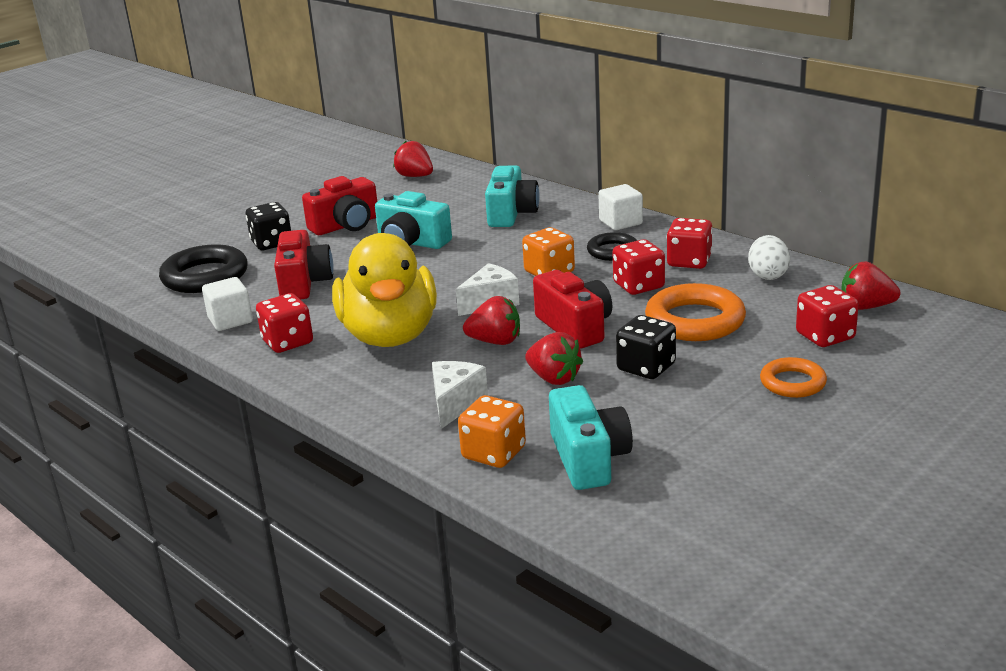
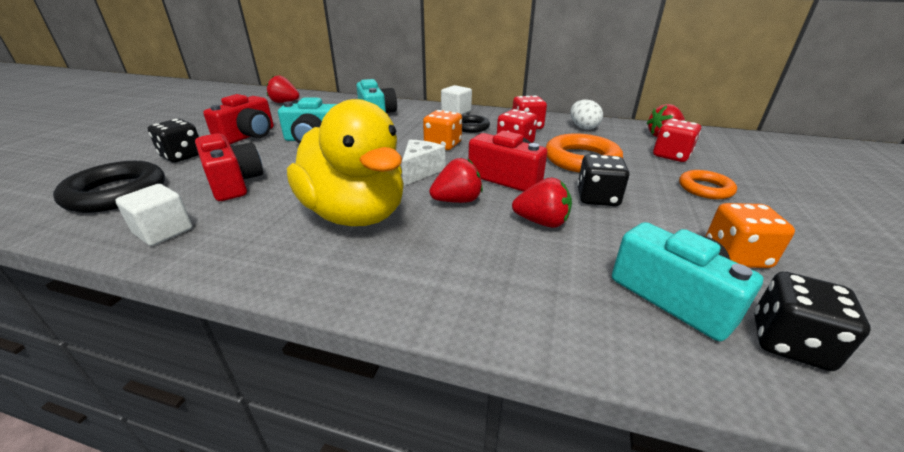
camera: 30 degrees left, 5 degrees up
red dice [256,293,313,353] -> none
white cheese [432,361,488,429] -> none
orange dice [458,395,526,468] -> orange dice moved to [706,203,795,268]
none -> black dice [754,272,871,371]

